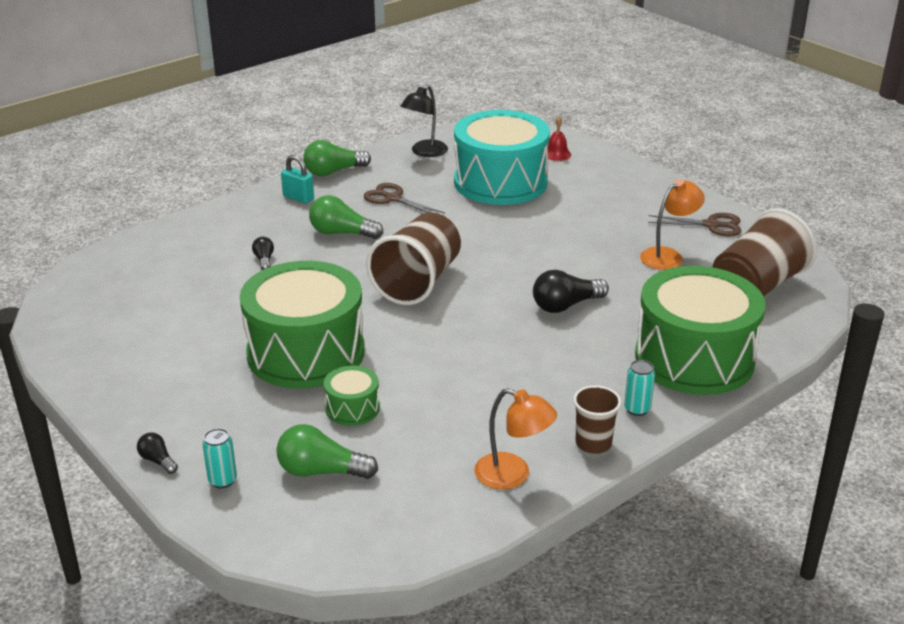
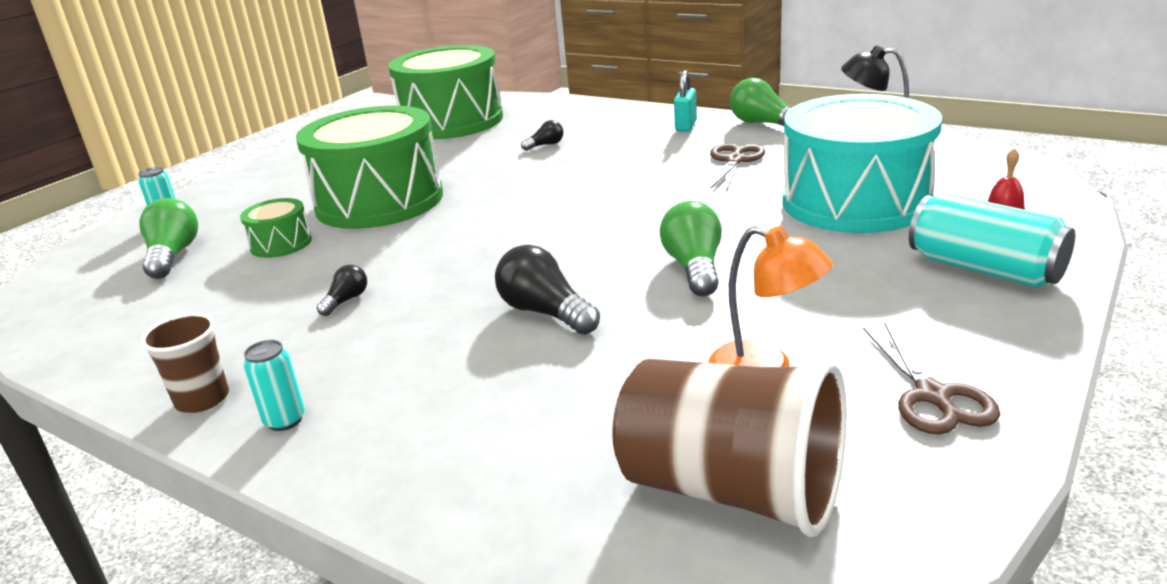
camera: 75 degrees right, 5 degrees down
black light bulb [137,432,178,474] -> black light bulb moved to [317,265,367,316]
green light bulb [309,195,383,239] -> green light bulb moved to [660,201,722,296]
brown cup [366,212,461,305] -> none
orange lamp [474,388,557,489] -> none
green drum [635,266,766,395] -> green drum moved to [388,45,503,139]
none -> turquoise can [909,193,1075,288]

